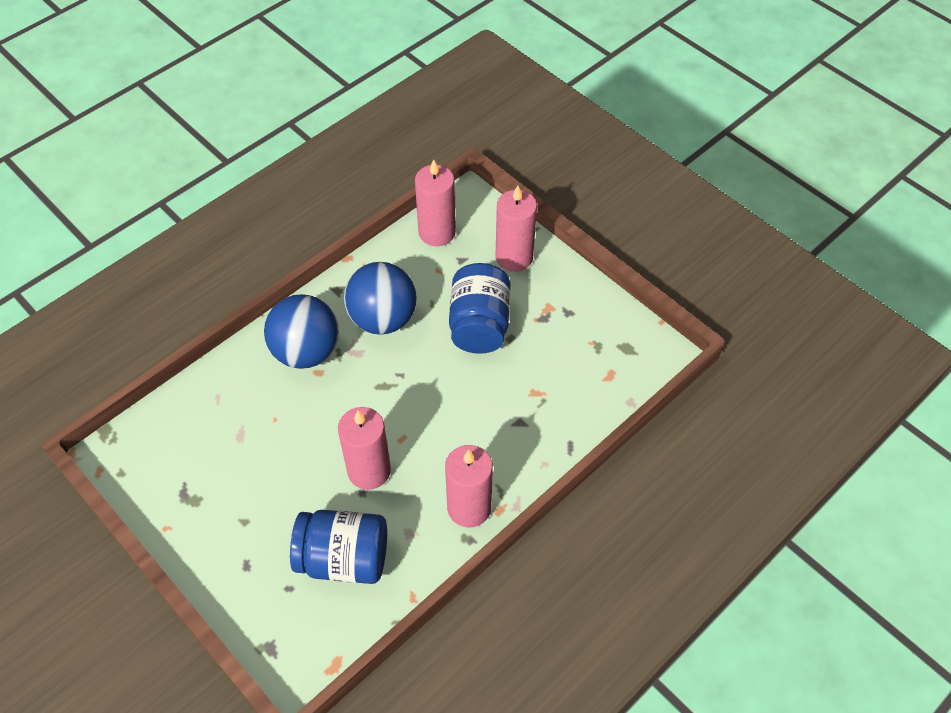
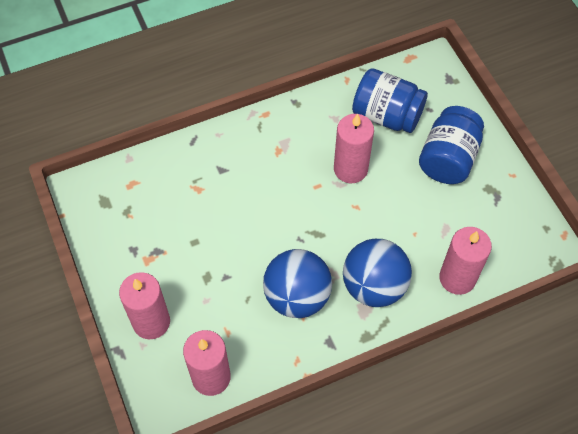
camera: 160 degrees left, 5 degrees up
pink candle [445,445,493,527] -> pink candle moved to [439,227,492,295]
blue jar [449,263,511,354] -> blue jar moved to [419,106,484,184]

